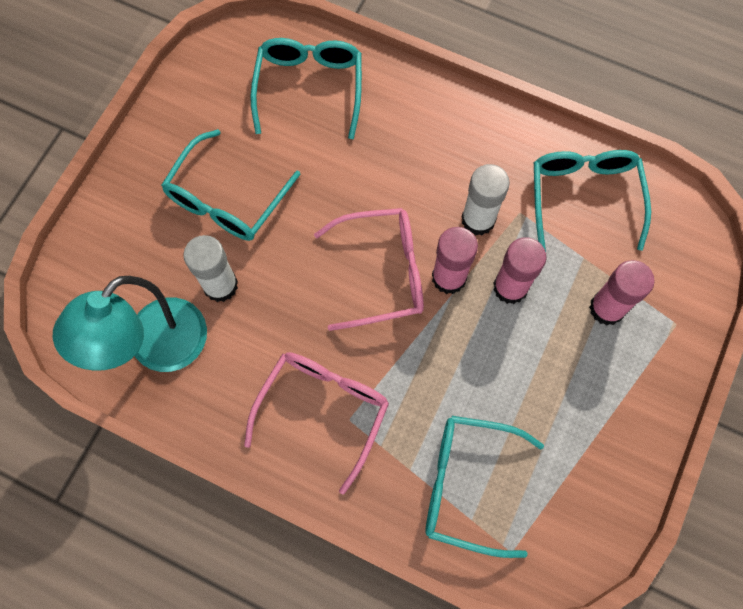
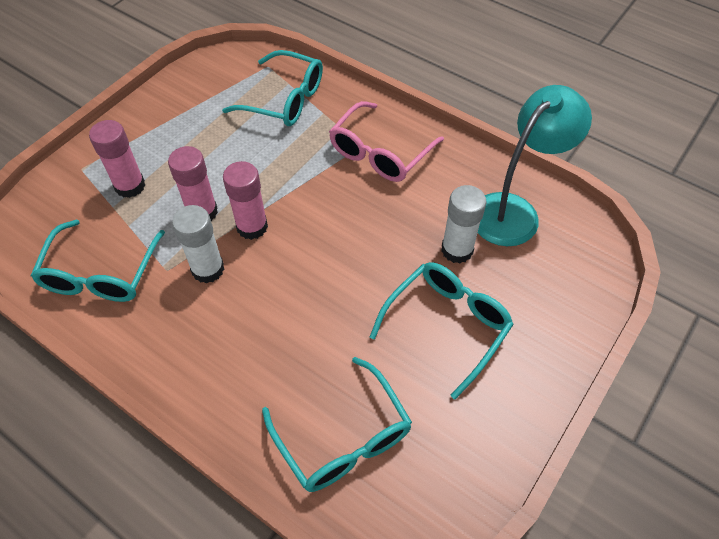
camera: 170 degrees left, 15 degrees down
turquoise glasses [250,38,362,139] -> turquoise glasses turned 45 degrees counterclockwise [262,357,412,492]
pink glasses [314,208,424,331] -> none

